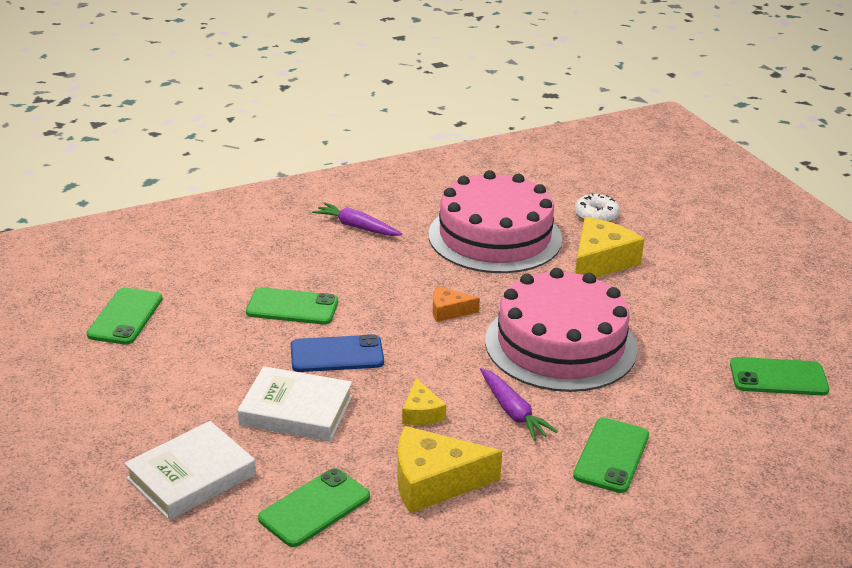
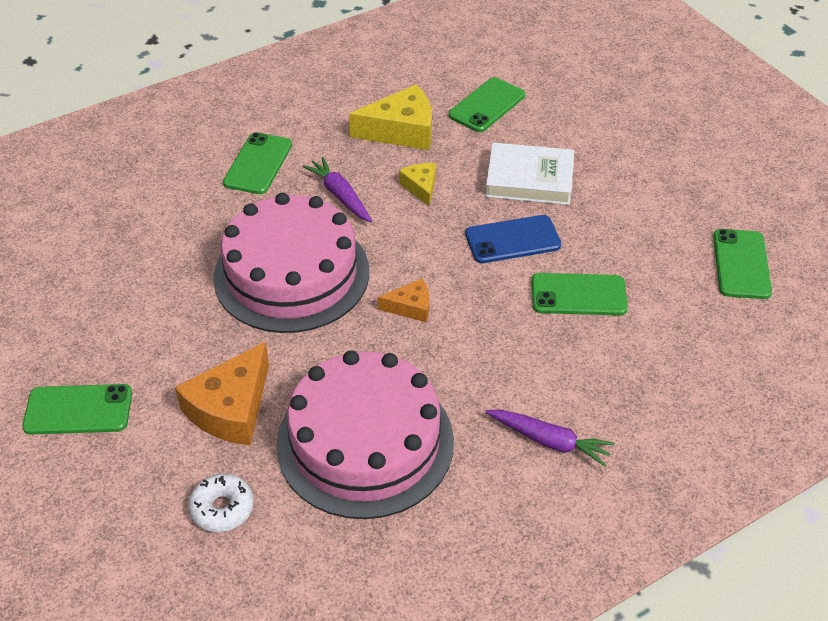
camera: 175 degrees right, 15 degrees up
white book [124,421,256,520] -> none
yellow cheese [575,217,644,278] -> orange cheese [175,342,269,446]
green phone [730,357,829,396] -> green phone moved to [22,384,132,435]

